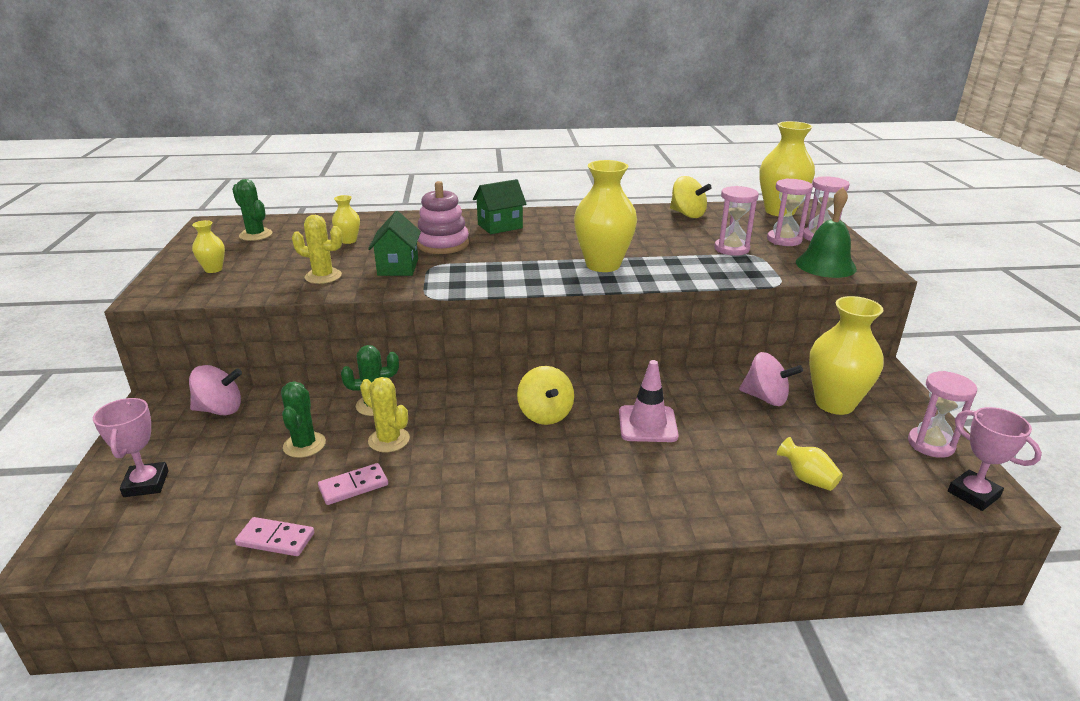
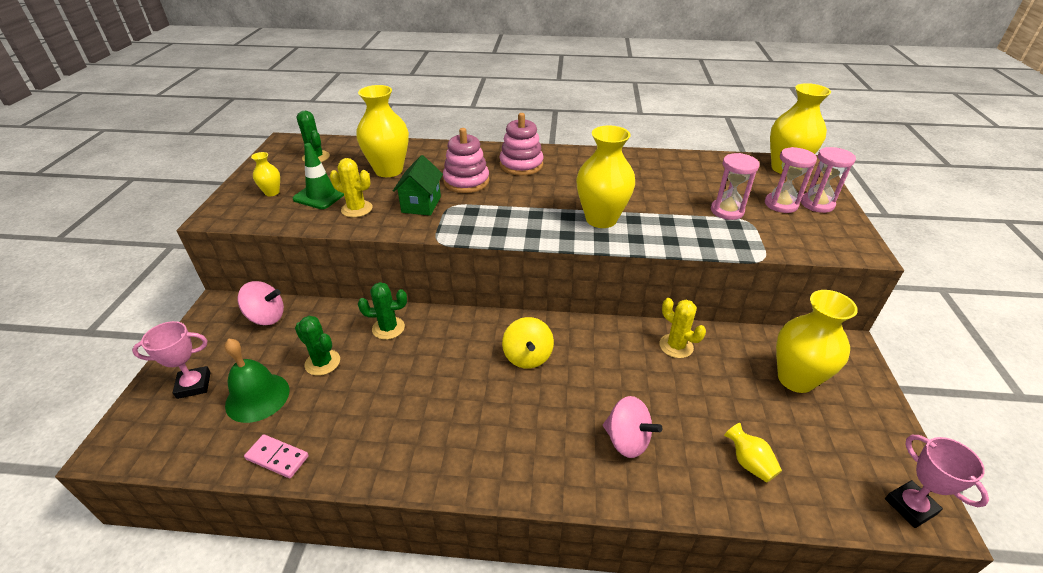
camera: 10 degrees right, 10 degrees up
pink trophy [93,398,169,497] -> pink trophy turned 75 degrees clockwise [132,321,211,399]
green cactus [281,381,326,458] -> green cactus turned 60 degrees counterclockwise [295,316,340,376]
pink domino [318,463,388,505] -> none
yellow vase [332,195,360,244] -> yellow vase [356,85,409,177], size x2.10
yellow cactus [360,377,410,452] -> yellow cactus moved to [660,298,706,358]
green house [473,179,527,234] -> pink stacking toy [499,113,544,176]
pink traffic cone [619,360,679,442] -> none
yellow spinning top [670,176,712,218] -> none
pink spinning top [739,352,803,406] -> pink spinning top moved to [603,396,662,458]
green bell [796,187,857,278] -> green bell moved to [224,338,290,423]
pink hourglass [908,371,977,458] -> none
none -> green traffic cone [293,143,344,209]

